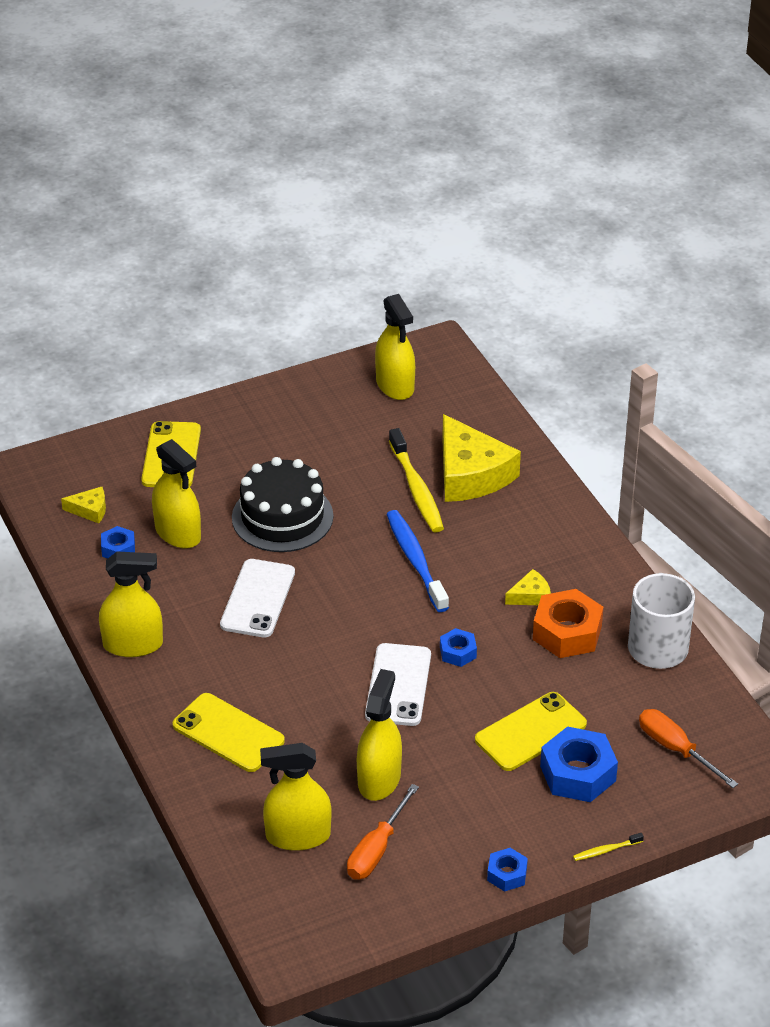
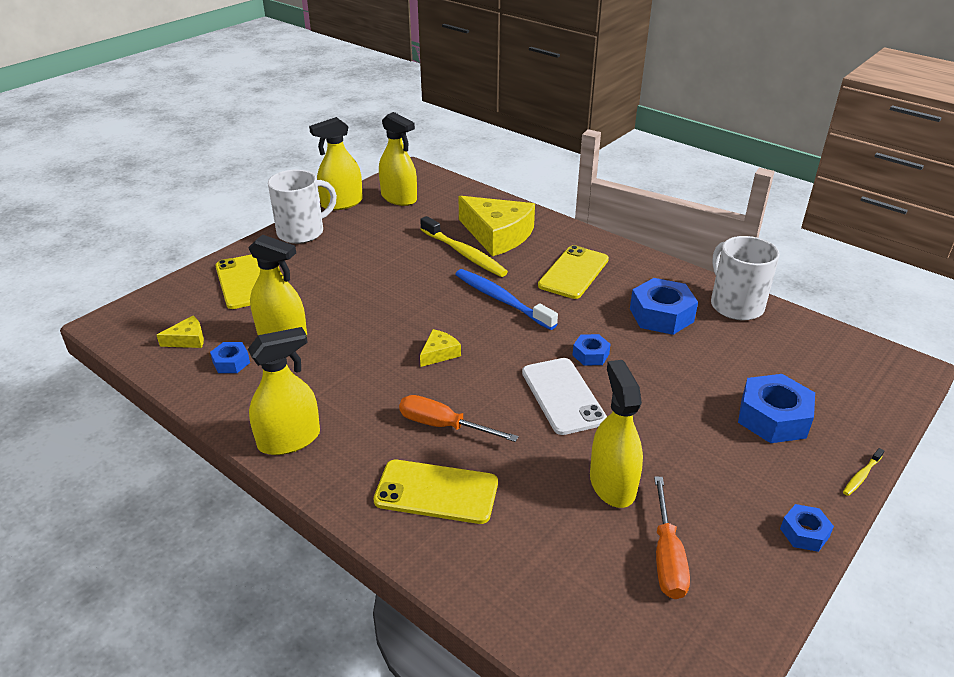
camera: 25 degrees left, 5 degrees down
white phone [220,559,295,638] -> none
black cake [232,457,333,552] -> none
yellow spray bottle [260,743,332,851] -> yellow spray bottle moved to [309,117,363,210]
yellow phone [475,692,587,771] -> yellow phone moved to [538,245,609,299]
yellow cheese [505,569,551,605] -> yellow cheese moved to [420,329,461,367]
orange nut [533,589,604,658] -> blue nut [630,278,698,335]
orange screwdriver [639,709,738,788] -> orange screwdriver moved to [399,395,519,442]
none -> white mug [268,170,337,244]

